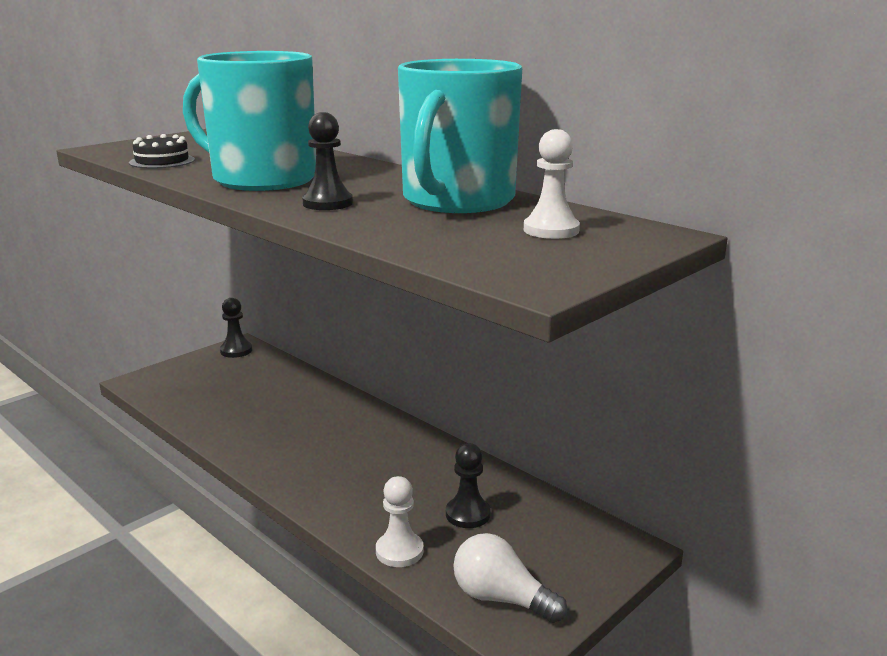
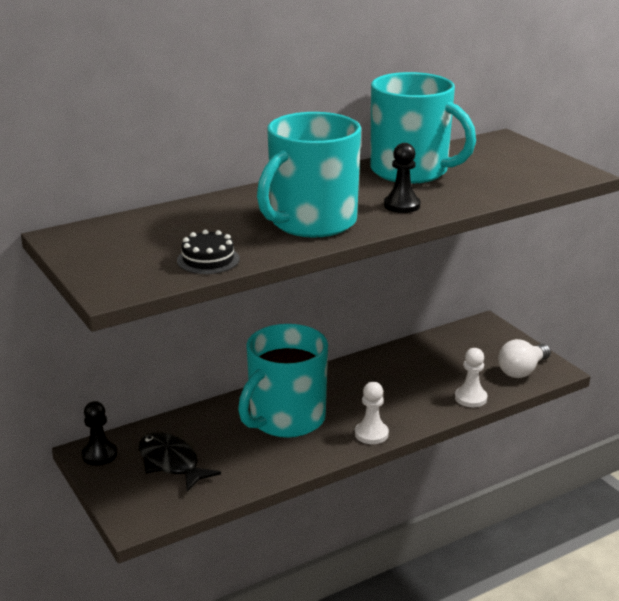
camera: 75 degrees left, 5 degrees up
black pawn [446,443,491,528] -> none
white pawn [524,129,580,239] -> white pawn moved to [355,382,389,444]
none -> black fish [138,432,221,492]
none -> turquoise mug [238,324,328,438]

